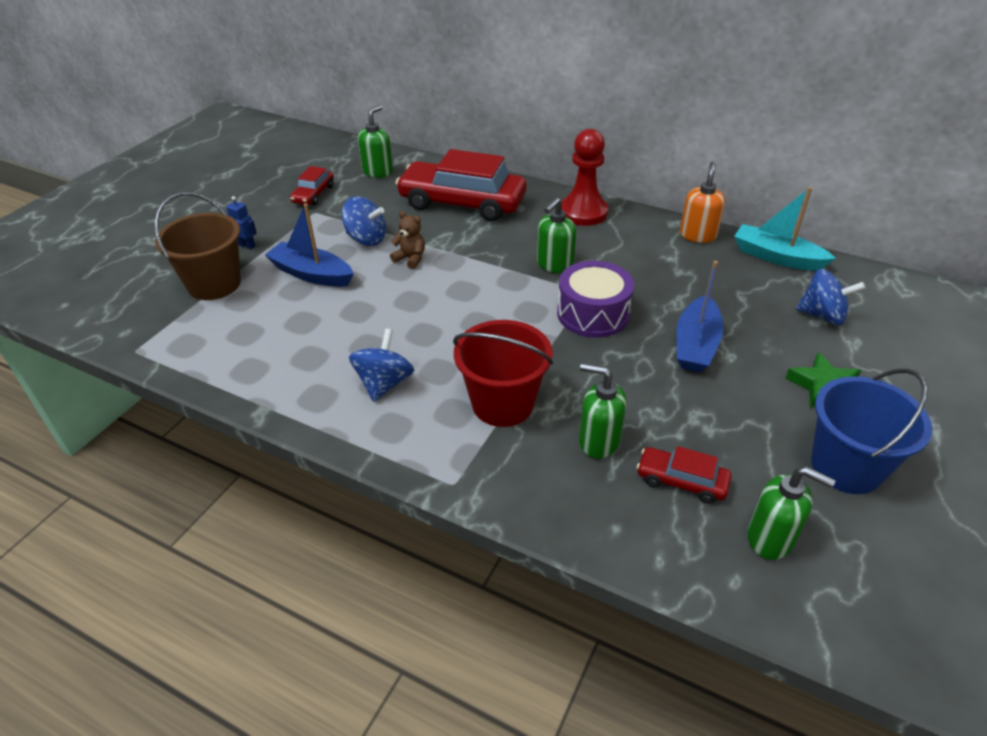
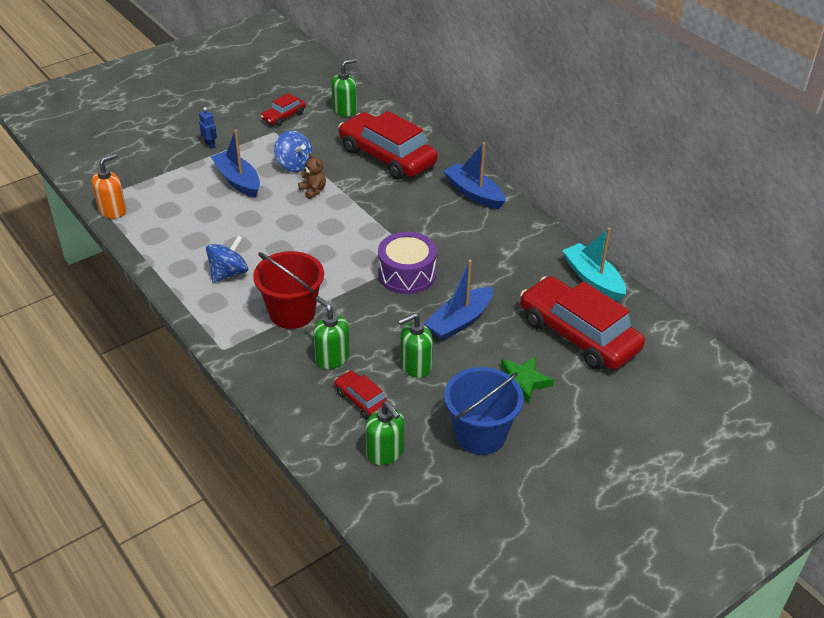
camera: 25 degrees right, 0 degrees up
brown bucket [154,192,241,300] -> none
green soap dispenser [537,198,576,273] -> green soap dispenser moved to [398,313,433,378]
red pawn [561,129,608,226] -> blue boat [443,142,506,209]
orange soap dispenser [680,162,725,243] -> orange soap dispenser moved to [92,154,126,219]
blue spinning top [796,269,866,325] -> red car [520,276,645,370]

